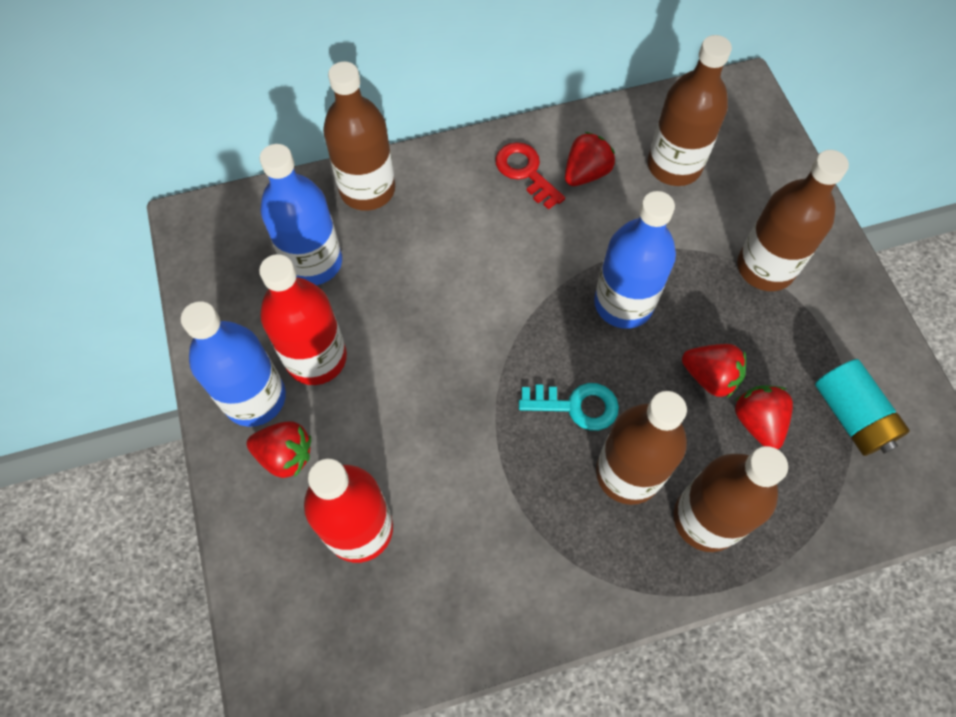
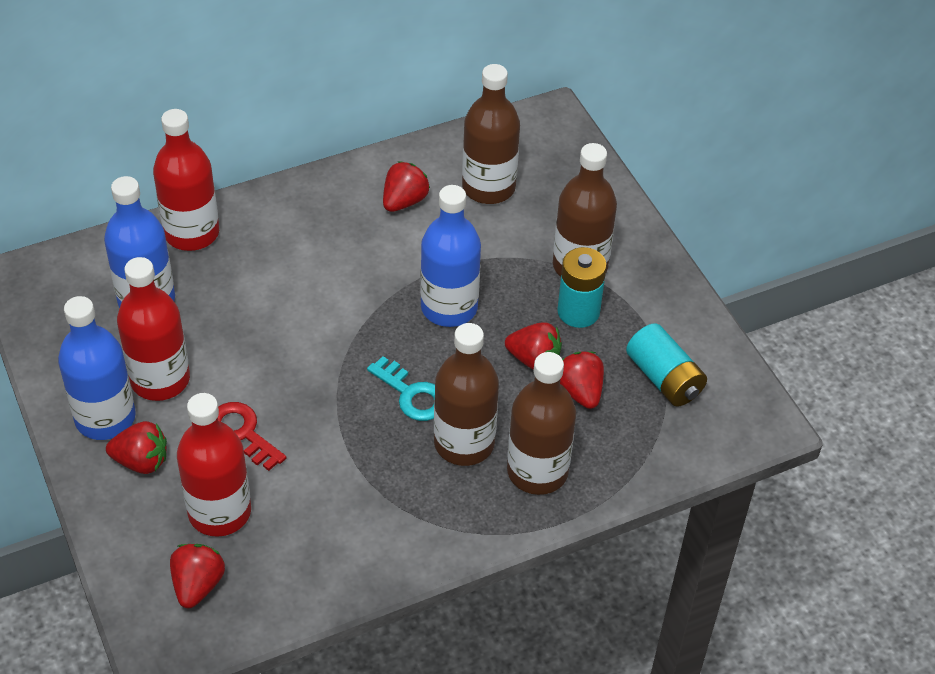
camera: 10 degrees left, 15 degrees down
brown bottle [323,61,395,211] -> red bottle [153,109,219,251]
red key [495,142,565,210] -> red key moved to [218,402,286,471]
turquoise key [519,383,619,431] -> turquoise key turned 45 degrees clockwise [367,356,435,421]
none -> red strawberry [170,544,225,608]
none -> turquoise battery [557,247,607,328]

